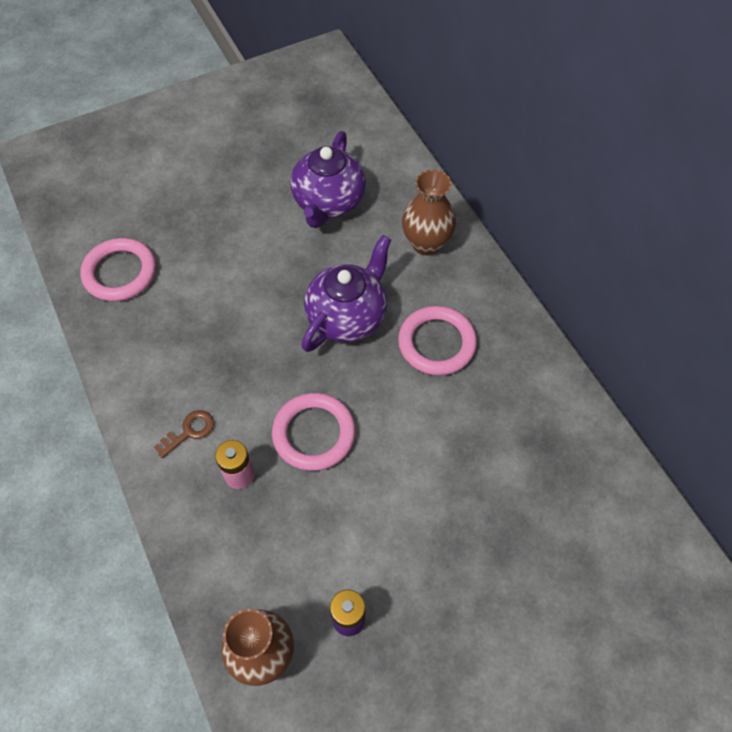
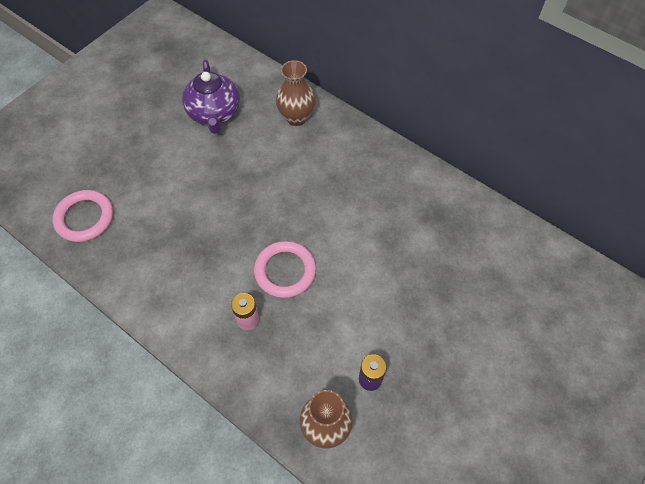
camera: 25 degrees left, 0 degrees up
brown key [154,410,214,458] -> none
purple teapot [301,235,391,352] -> none
pink ring [398,306,477,376] -> none

